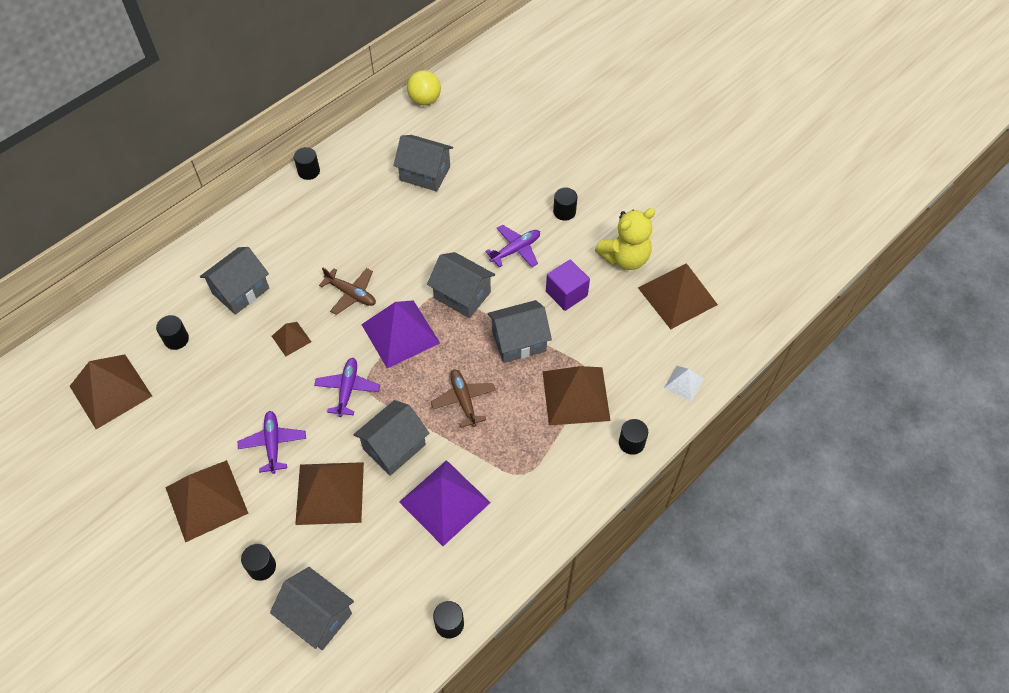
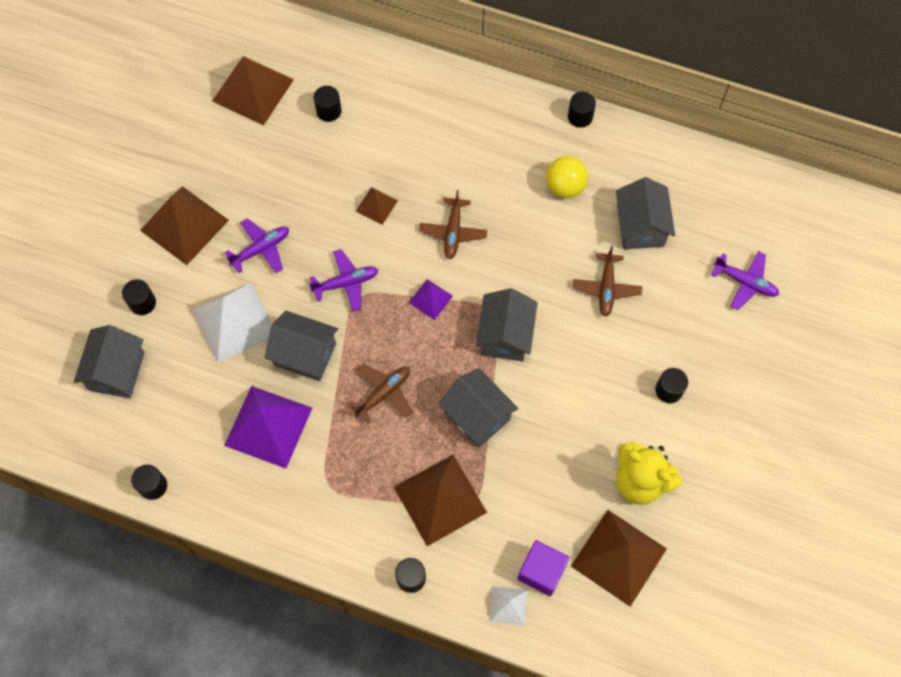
camera: 65 degrees right, 10 degrees up
grey house [200,247,269,315] -> none
brown pyramid [295,462,364,525] -> white pyramid [192,282,272,363]
purple pyramid [361,300,440,369] -> purple pyramid [409,279,453,320], size x0.50
yellow ball [407,70,441,105] -> yellow ball moved to [546,156,588,198]
purple plane [485,225,540,268] -> purple plane moved to [711,251,779,310]
purple cube [546,259,590,311] -> purple cube moved to [518,540,570,596]
none -> brown plane [573,246,642,317]

